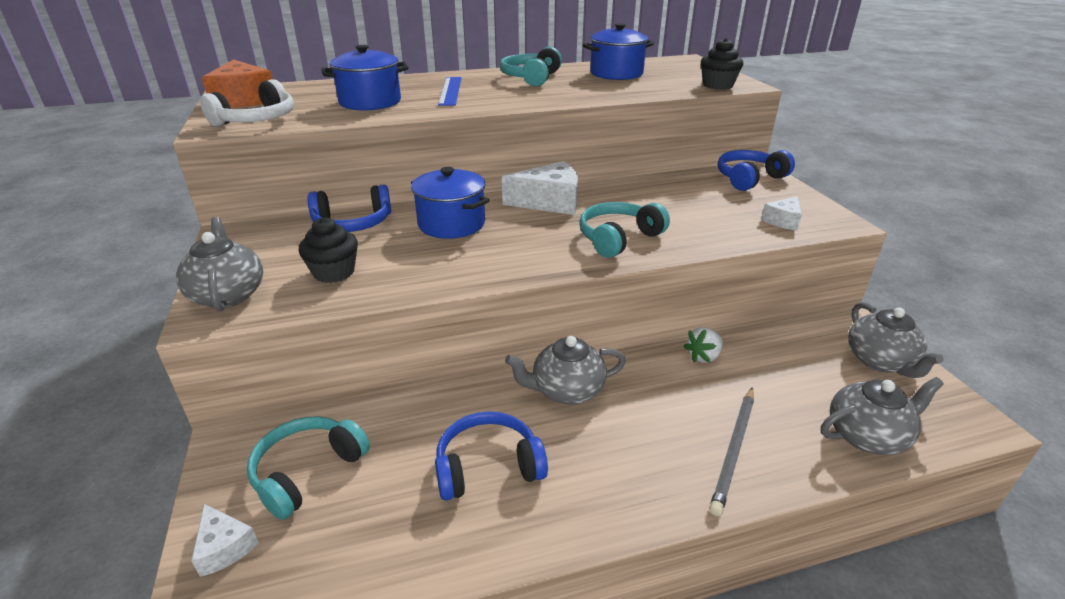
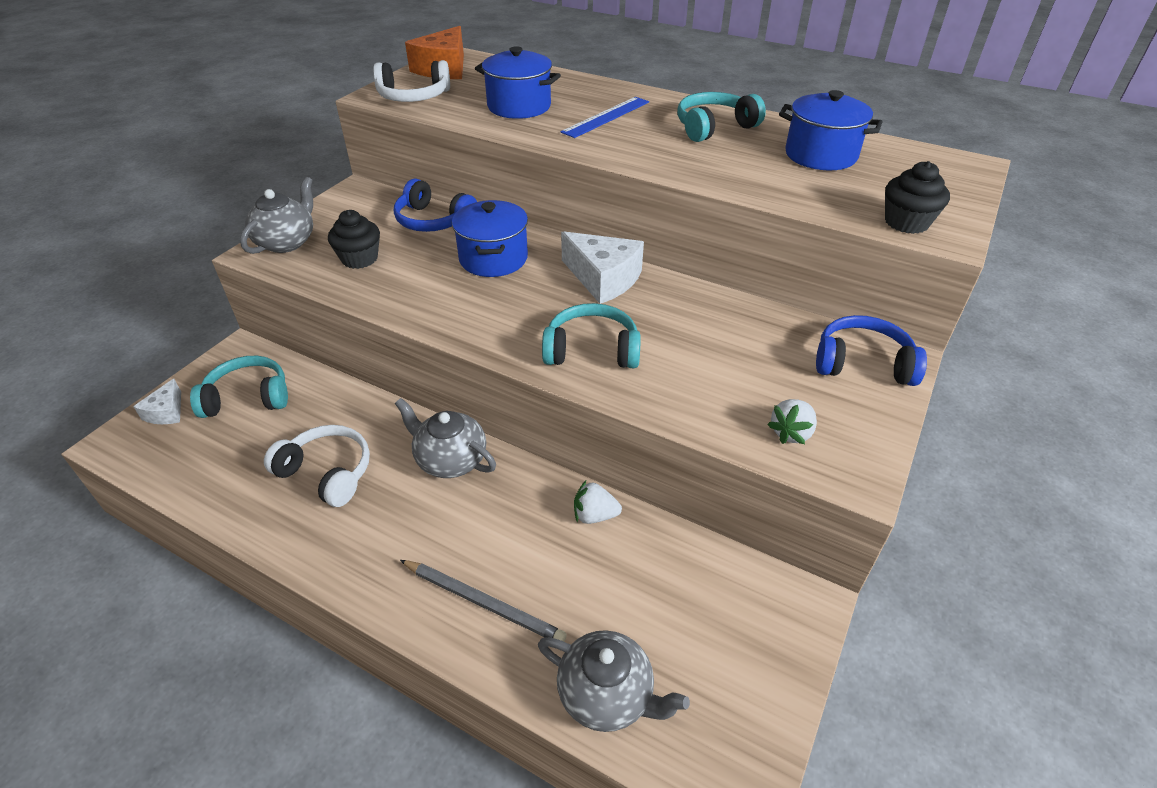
camera: 45 degrees right, 10 degrees up
blue headphones [435,411,548,500] -> white headphones [264,425,370,507]
grey pencil [709,387,754,516] -> grey pencil turned 135 degrees counterclockwise [400,560,567,642]
white cheese [761,196,802,231] -> white strawberry [767,399,817,444]
grey teapot [848,302,944,378] -> none

